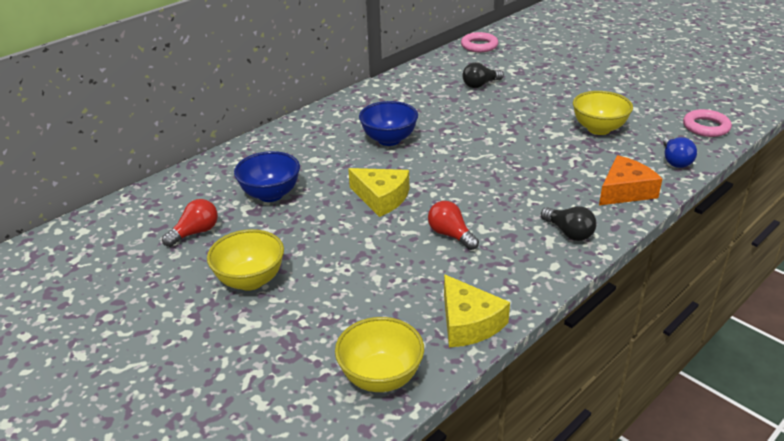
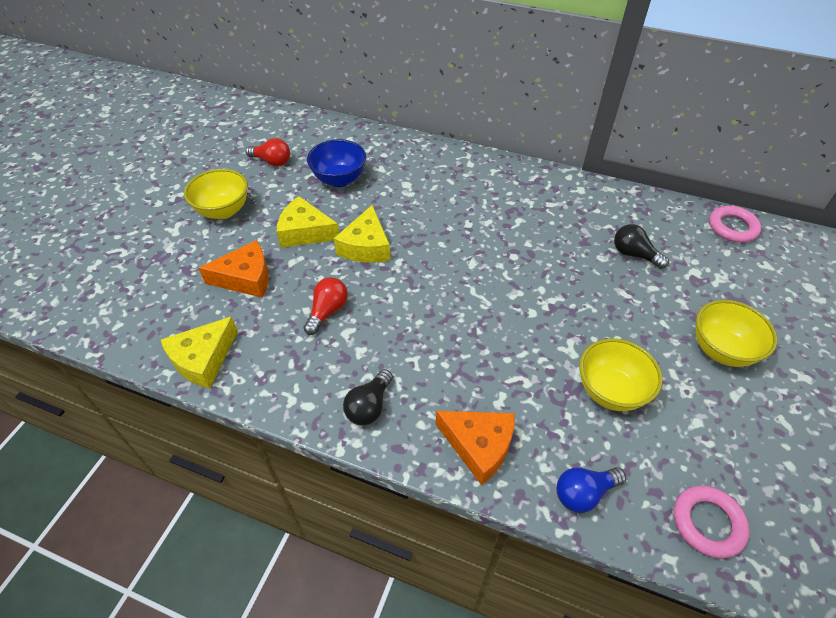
camera: 65 degrees right, 15 degrees up
yellow bowl [335,317,424,392] -> yellow bowl moved to [695,300,777,367]
blue bowl [359,101,418,146] -> none
none -> orange cheese [199,240,269,298]
none -> yellow cheese [277,196,339,248]

